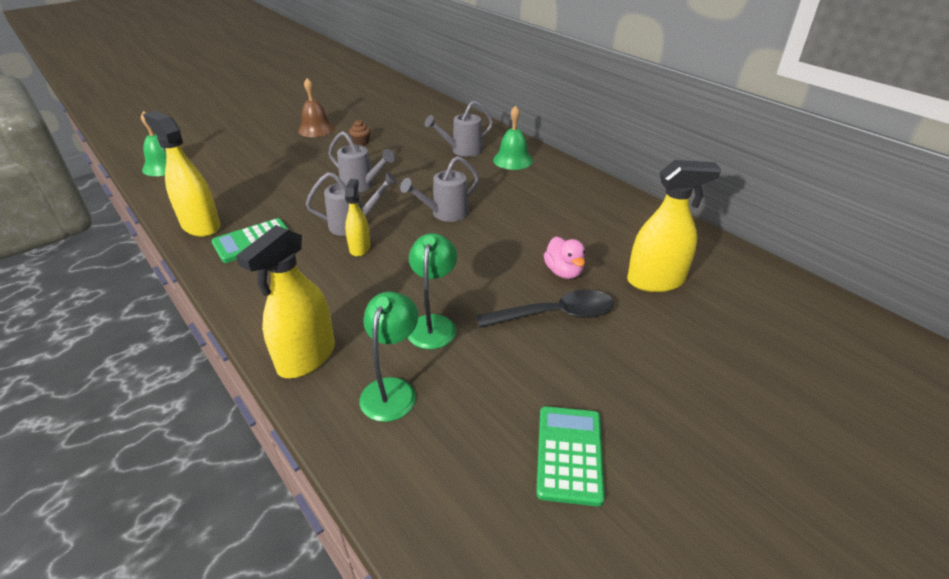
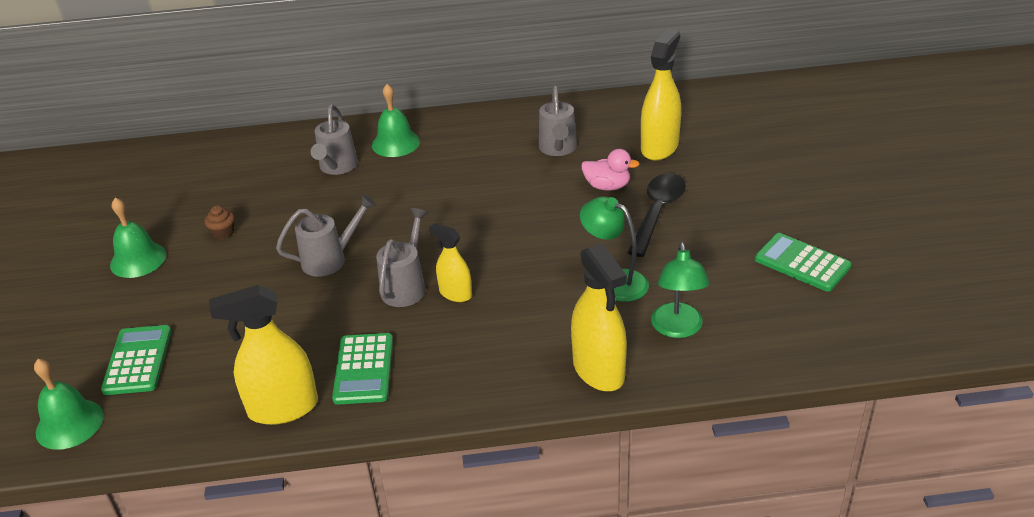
camera: 55 degrees left, 0 degrees up
brown bell [298,78,335,137] -> green bell [110,198,166,278]
green lamp [359,292,418,422] -> green lamp turned 135 degrees counterclockwise [651,242,710,338]
grey watering can [400,156,479,222] -> grey watering can moved to [539,86,577,156]
none -> green calculator [101,325,171,395]

